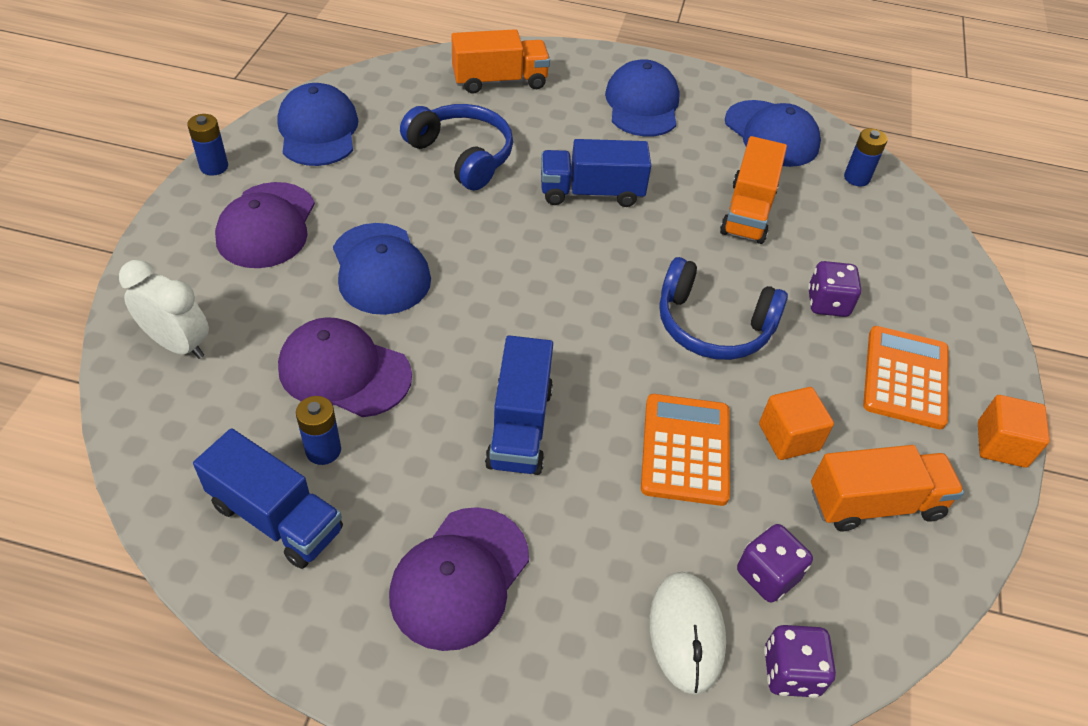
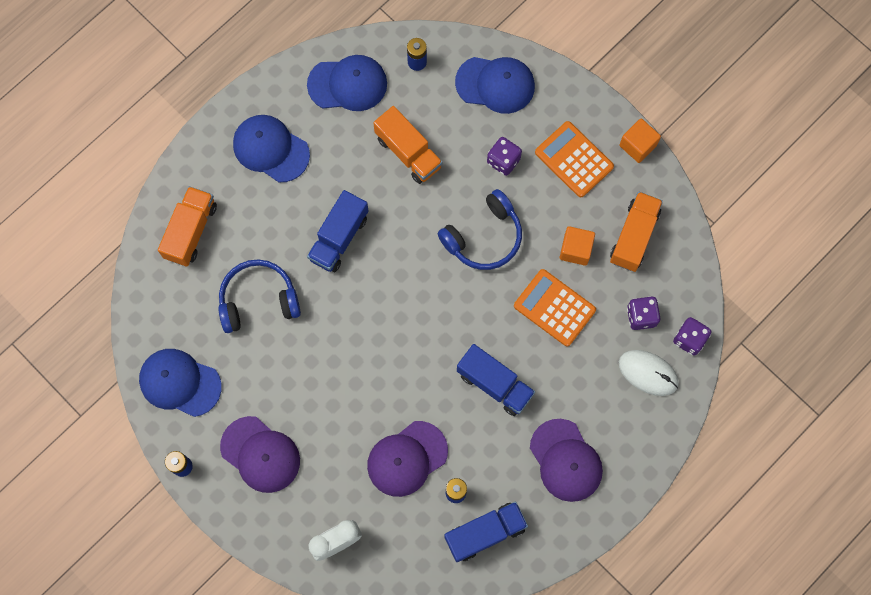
camera: 55 degrees left, 25 degrees up
blue cap [333,223,431,315] -> blue cap moved to [455,57,535,114]

